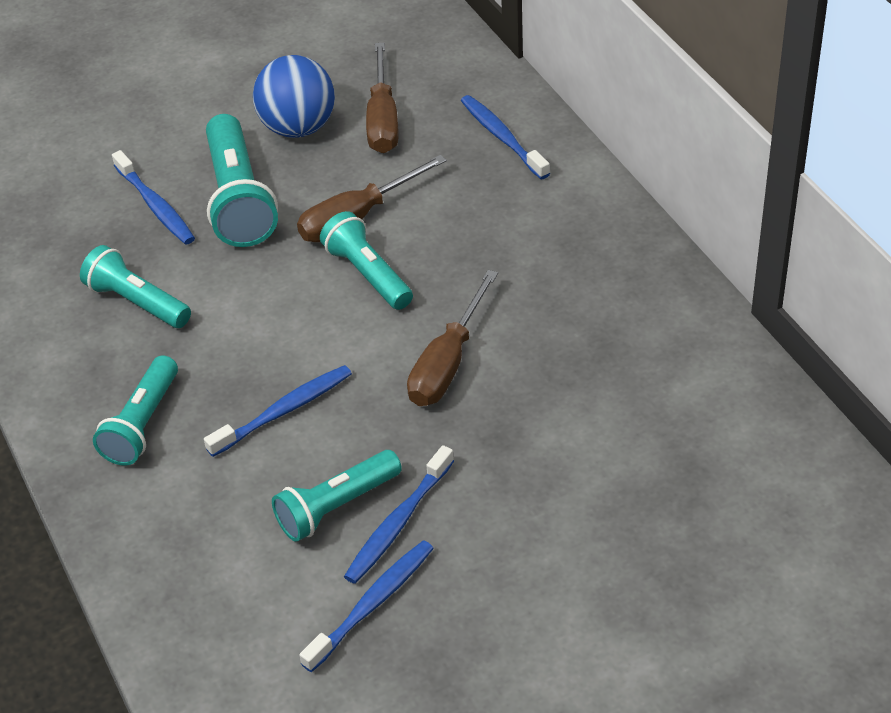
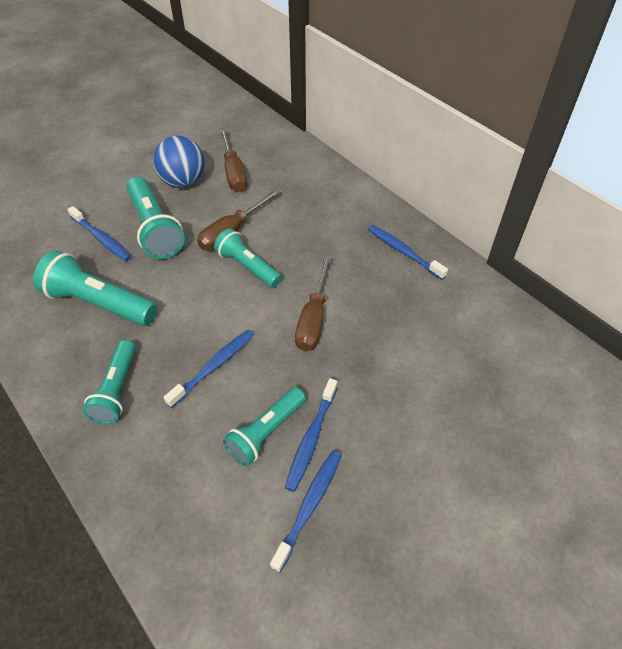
camera: 15 degrees left, 5 degrees up
turquoise flashlight [80,245,191,328] -> turquoise flashlight [33,250,158,326], size x1.50
blue toothbrush [461,95,550,179] -> blue toothbrush moved to [368,225,448,280]

